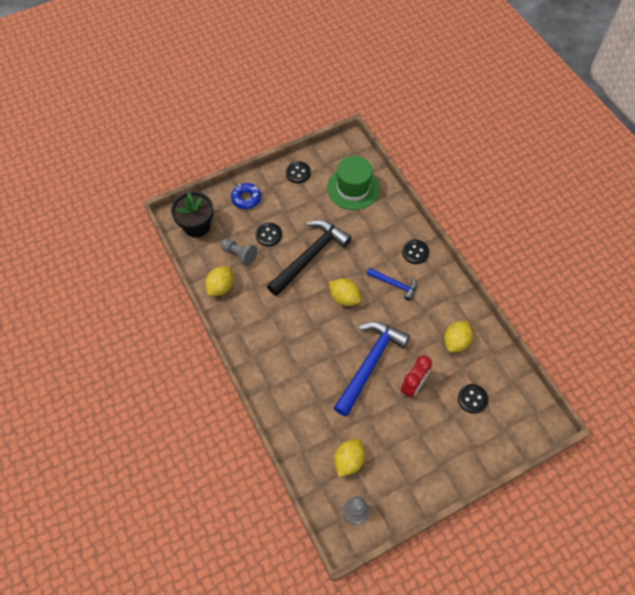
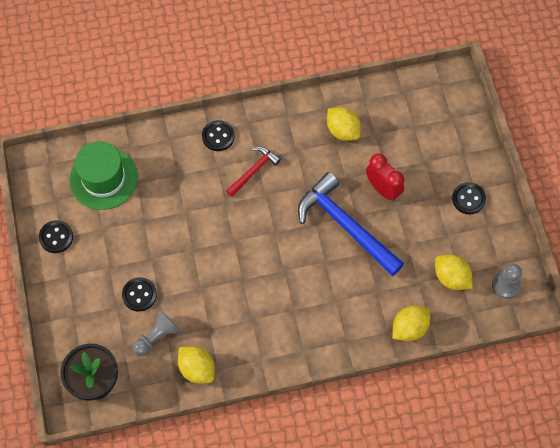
camera: 75 degrees left, 5 degrees up
blue donut [231,183,261,209] -> none
black hammer [267,220,352,296] -> none
yellow lemon [329,278,361,306] -> yellow lemon moved to [392,306,430,341]
blue hammer [367,268,417,301] -> red hammer [226,147,281,197]
black button [458,384,488,414] -> black button moved to [452,182,486,214]

